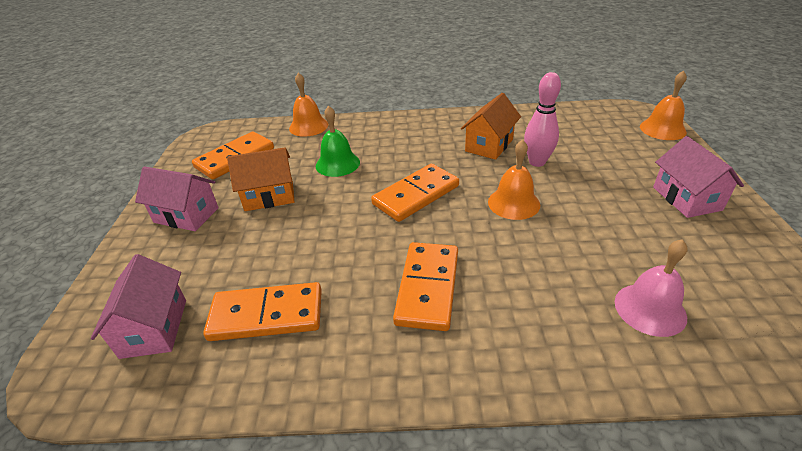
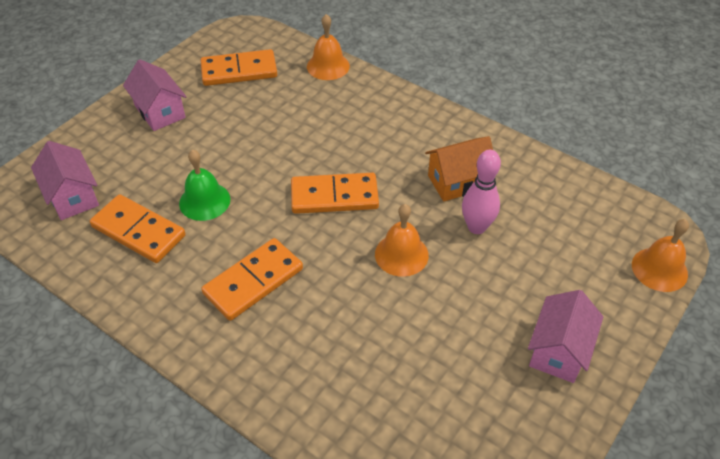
camera: 35 degrees right, 10 degrees up
pink house [91,254,186,359] -> pink house turned 60 degrees counterclockwise [31,141,99,220]
orange house [227,147,294,211] -> none
green bell [316,106,360,177] -> green bell moved to [179,150,230,221]
pink bell [615,239,687,337] -> none

